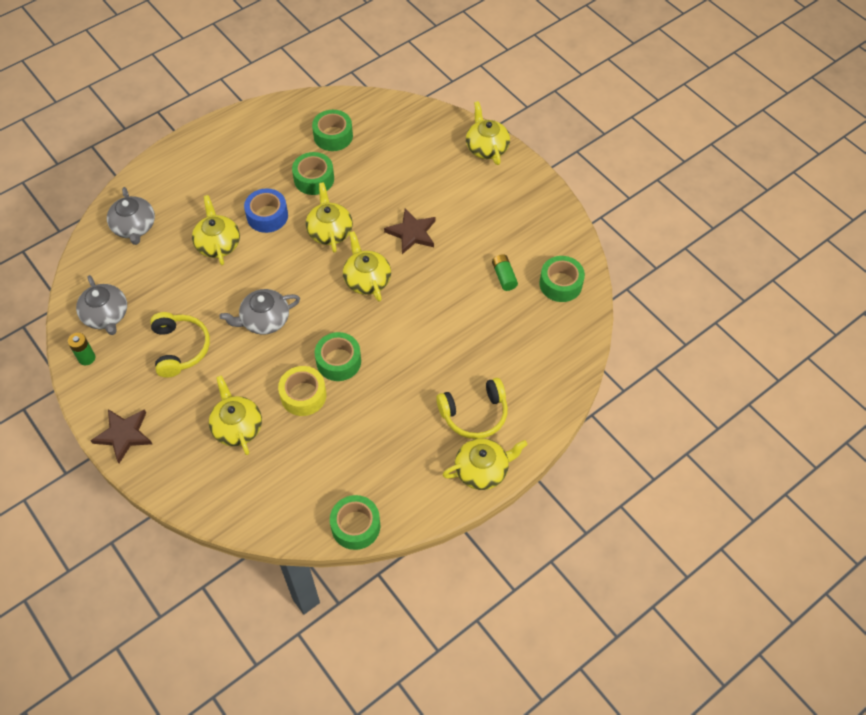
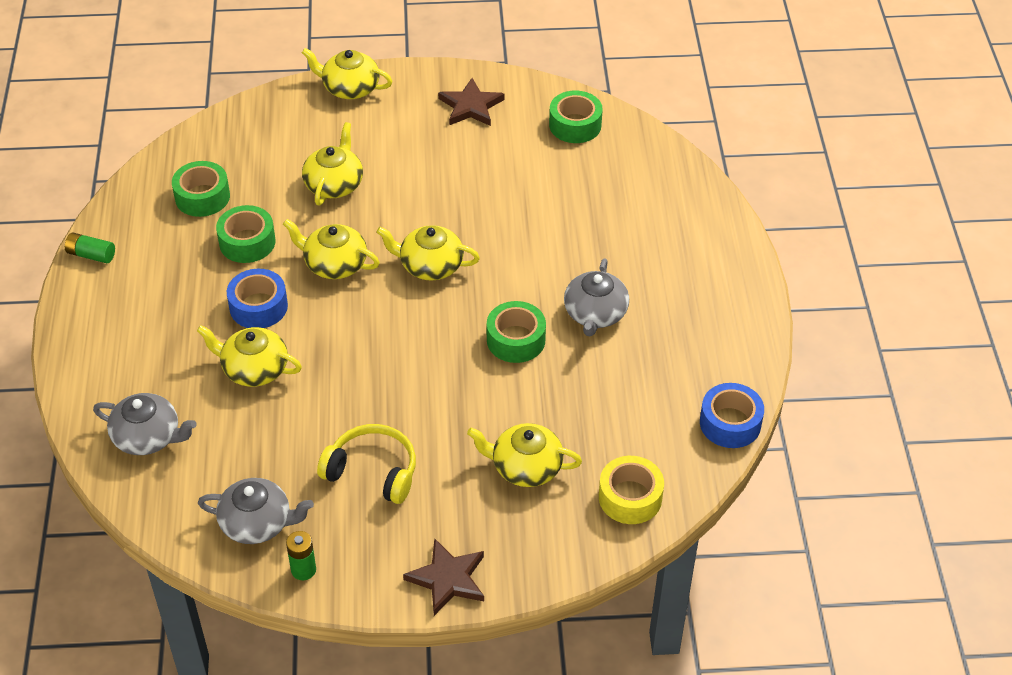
camera: 55 degrees left, 10 degrees down
grey teapot [219,289,300,335] -> grey teapot moved to [564,258,629,336]
yellow tape [278,366,326,416] -> yellow tape moved to [599,456,664,524]
green tape [330,495,380,550] -> blue tape [700,383,764,448]
brown star [384,208,436,254] -> brown star moved to [438,78,504,126]
yellow headphones [436,378,508,439] -> none
yellow teapot [443,438,527,490] -> yellow teapot moved to [302,122,363,205]
green battery [492,254,518,291] -> green battery moved to [65,233,115,263]

